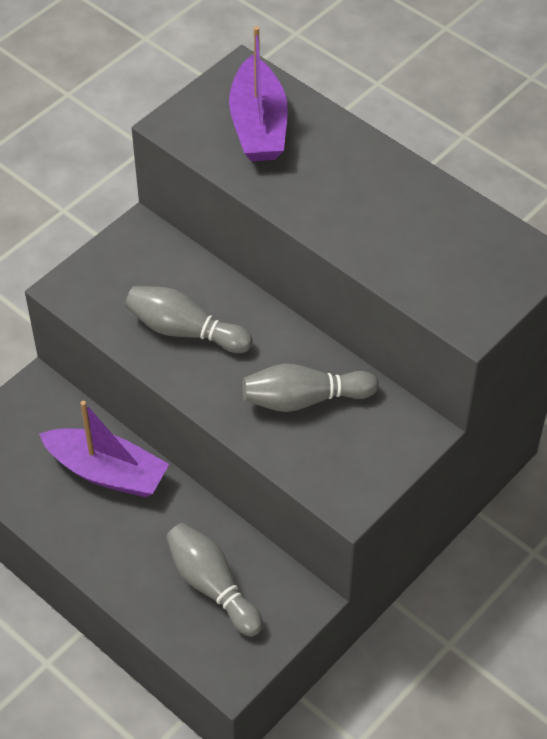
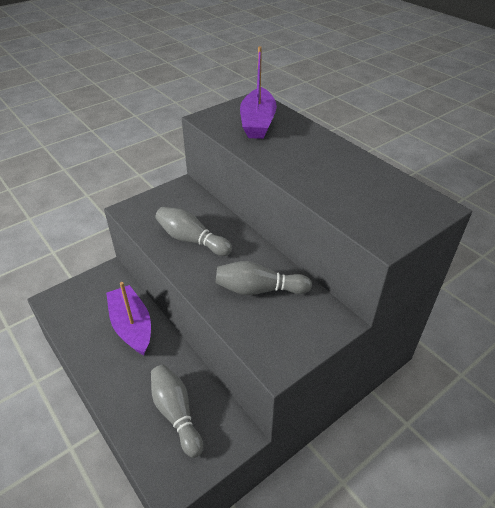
camera: 10 degrees right, 10 degrees down
purple boat [39,401,169,497] -> purple boat turned 150 degrees counterclockwise [106,282,151,355]

